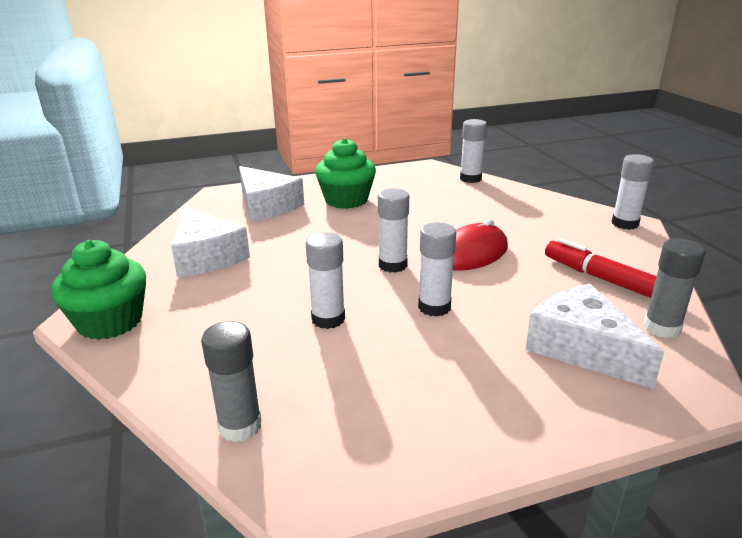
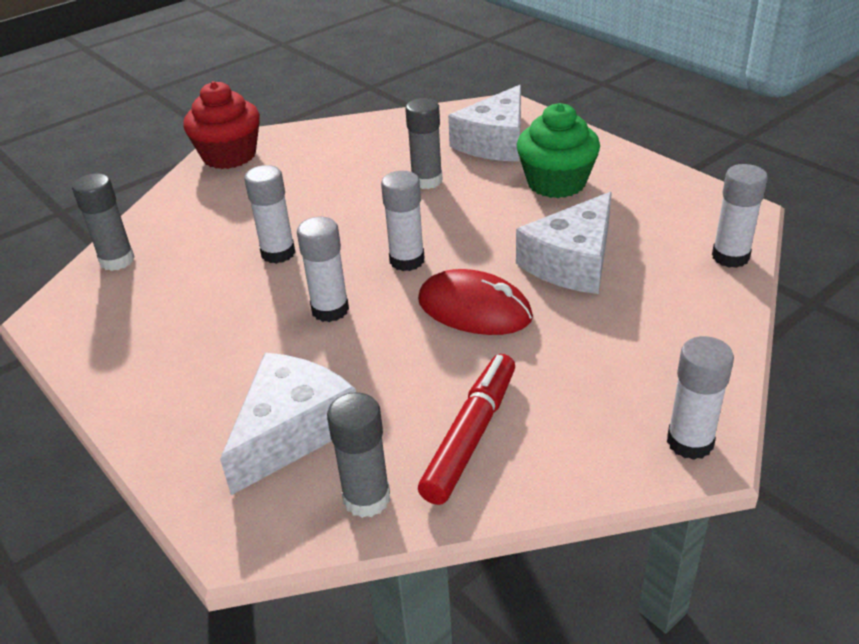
camera: 70 degrees right, 10 degrees up
green cupcake [51,240,146,340] -> red cupcake [183,81,260,169]
white cheese [171,206,250,277] -> white cheese moved to [516,192,612,294]
none -> grey glue stick [405,98,442,189]

